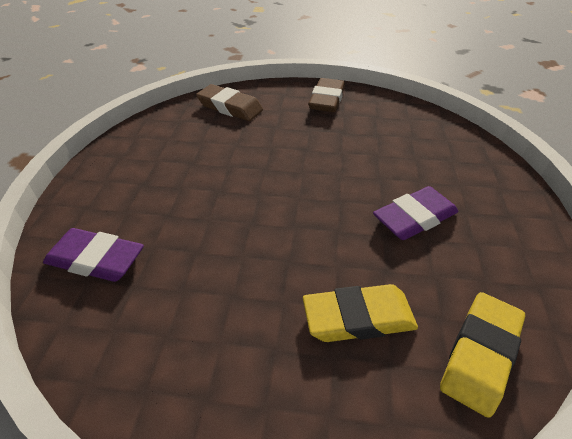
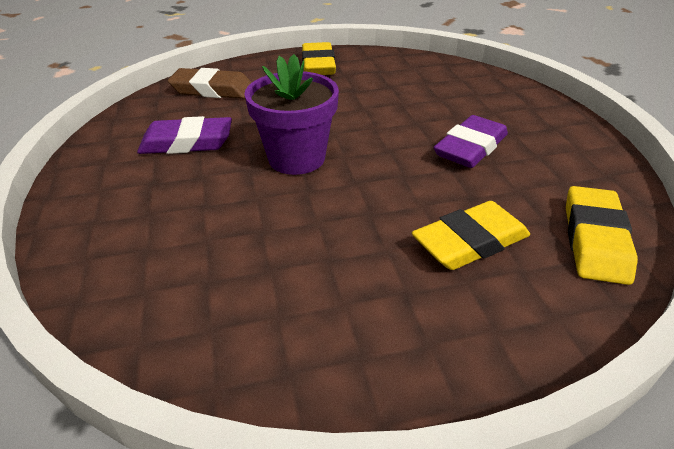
camera: 20 degrees left, 5 degrees down
purple eraser [43,228,144,282] -> purple eraser moved to [137,116,232,154]
brown eraser [308,78,345,112] -> yellow eraser [302,42,336,75]
none -> purple flower pot [244,54,339,175]

